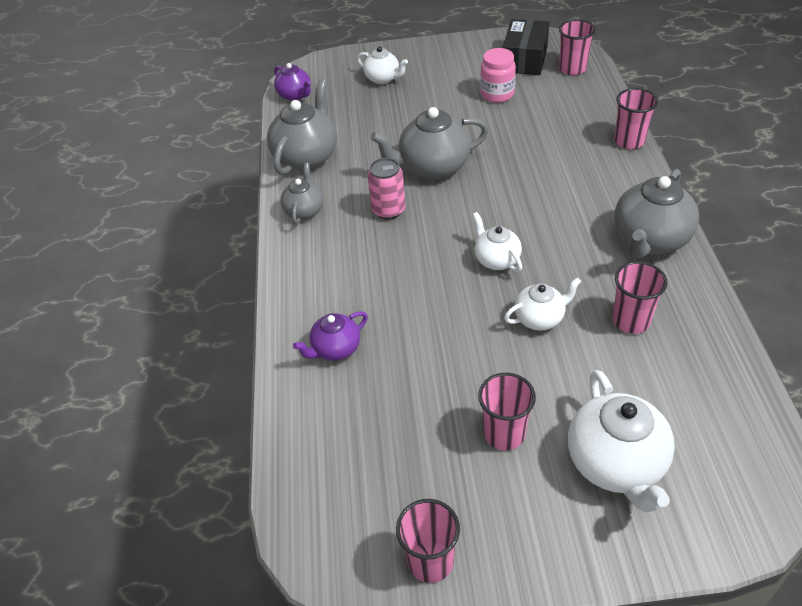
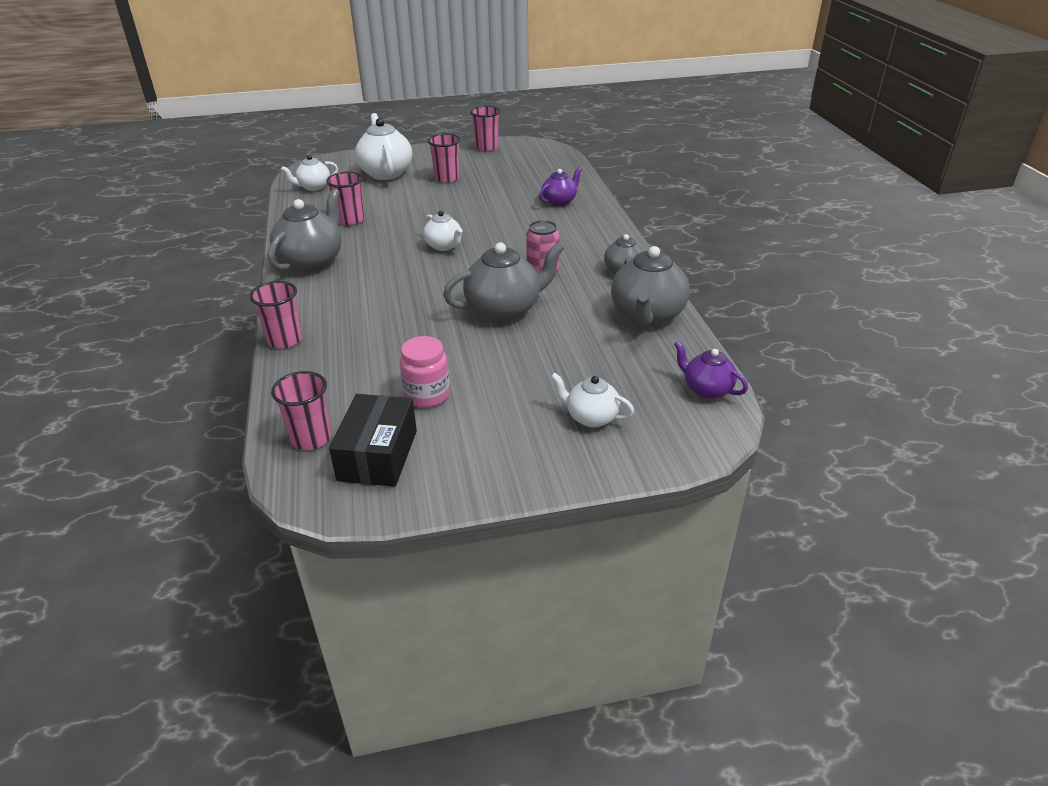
camera: 170 degrees right, 10 degrees down
white teapot [504,277,581,331] -> white teapot moved to [281,155,338,191]

